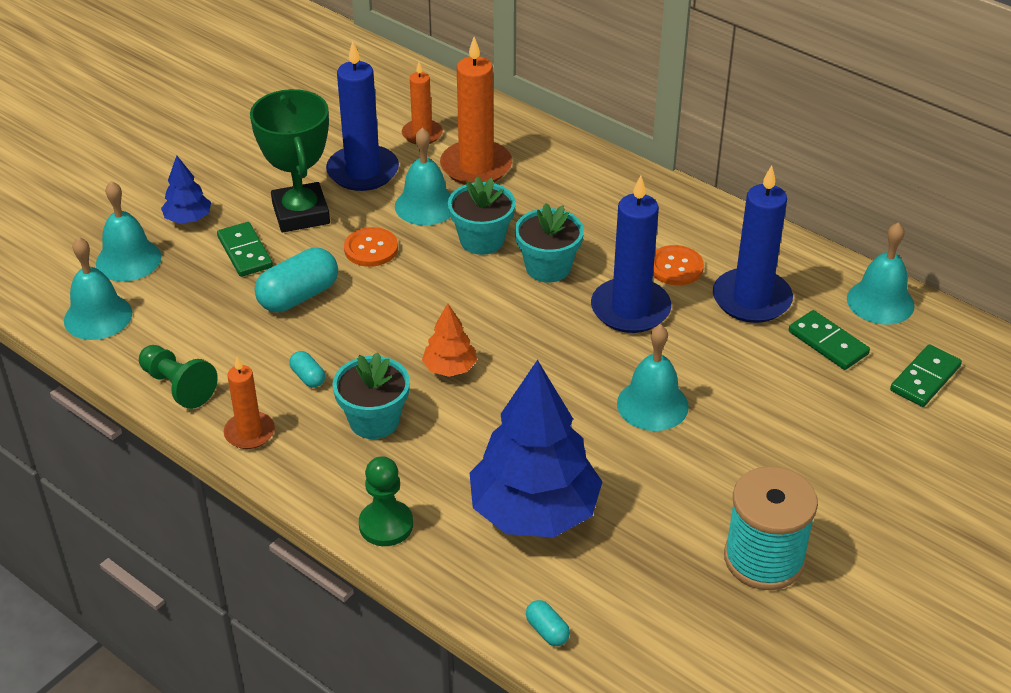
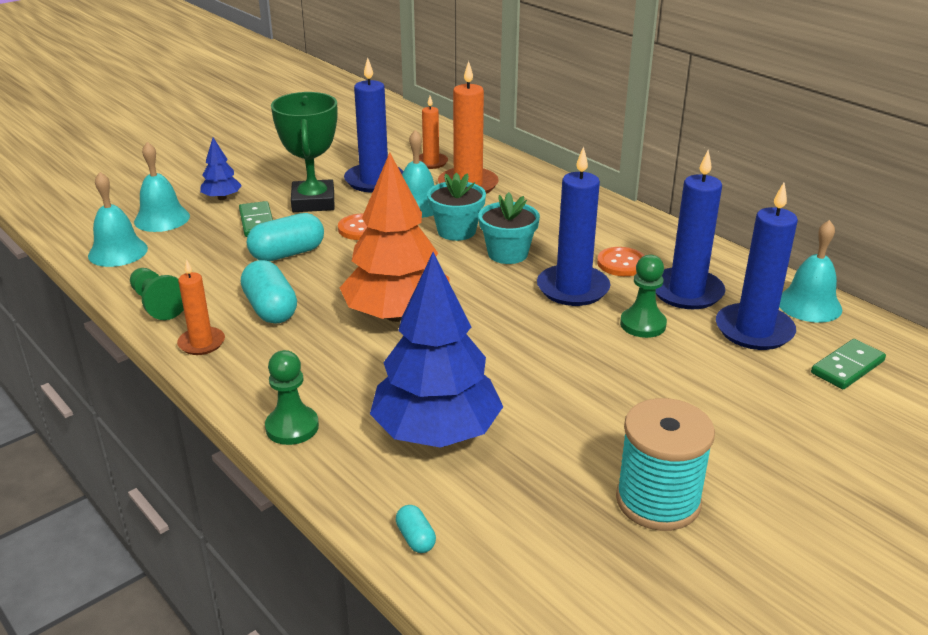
camera: 10 degrees right, 10 degrees down
turquoise capsule [289,351,325,388] -> turquoise capsule [241,260,297,324], size x2.03
turquoise flower pot [333,352,410,439] -> none
orange tree [422,303,477,377] -> orange tree [340,152,449,322], size x2.19
turquoise bell [617,324,689,431] -> none
green domino [789,310,870,370] -> blue candle [716,183,798,350]
none -> green pawn [620,255,667,338]

